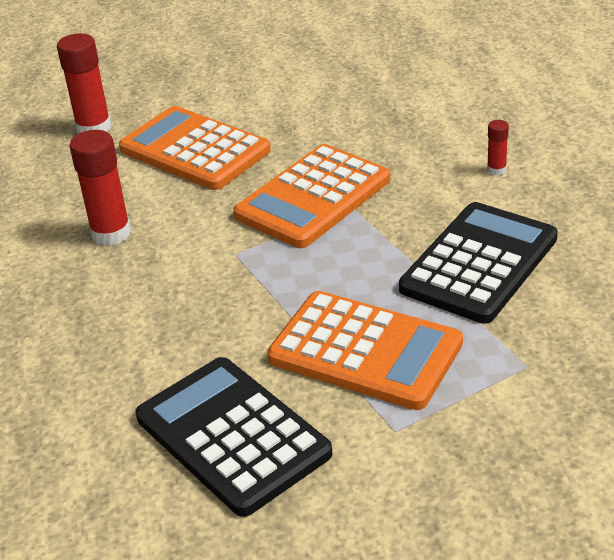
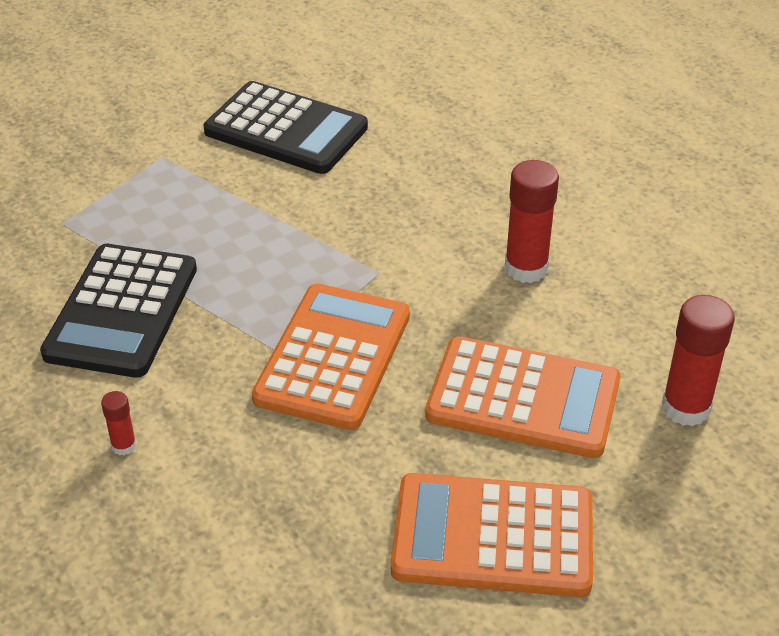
camera: 155 degrees right, 5 degrees up
orange calculator [267,291,463,410] -> orange calculator moved to [391,473,593,597]

